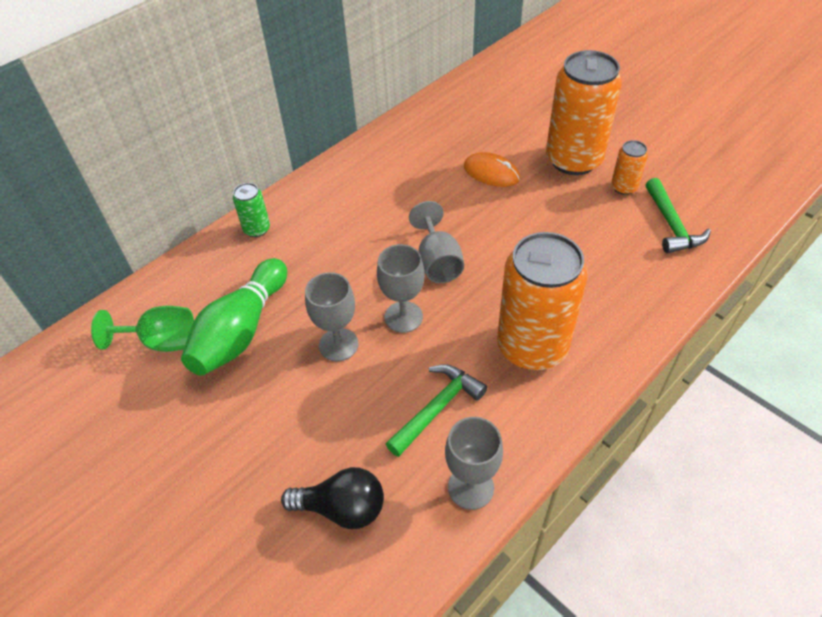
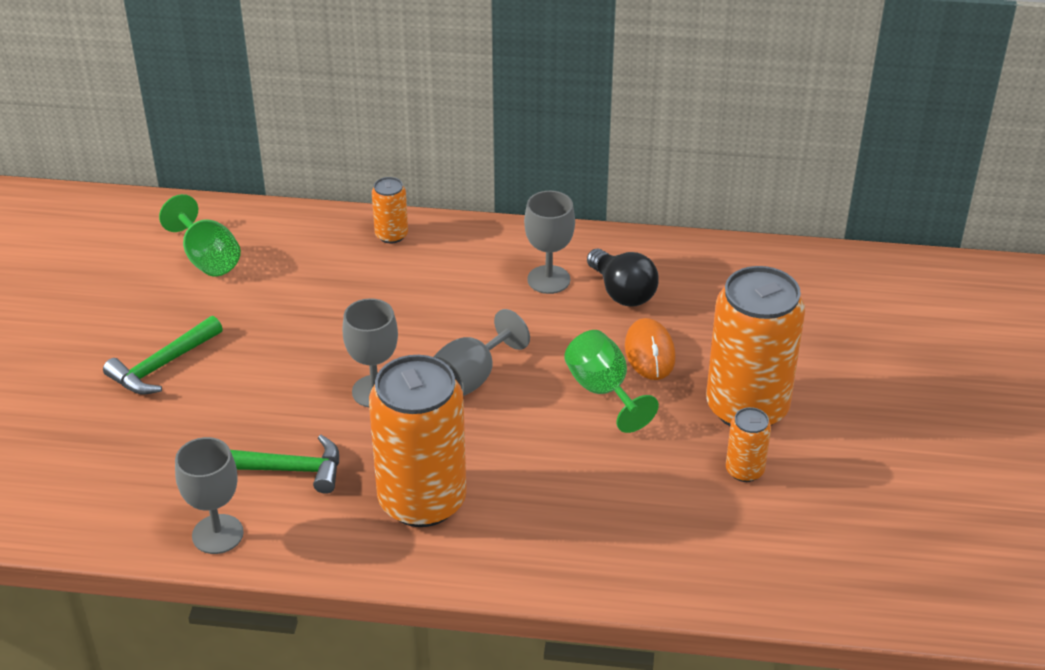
camera: 50 degrees right, 10 degrees down
green bowling pin [181,258,287,376] -> none
green can [233,183,270,237] -> orange can [372,177,408,244]
black light bulb [281,467,384,529] -> black light bulb moved to [587,248,659,306]
grey goblet [305,272,358,362] -> grey goblet moved to [524,191,575,294]
green hammer [645,178,711,253] -> green hammer moved to [103,316,223,394]
none -> green goblet [564,330,659,433]

